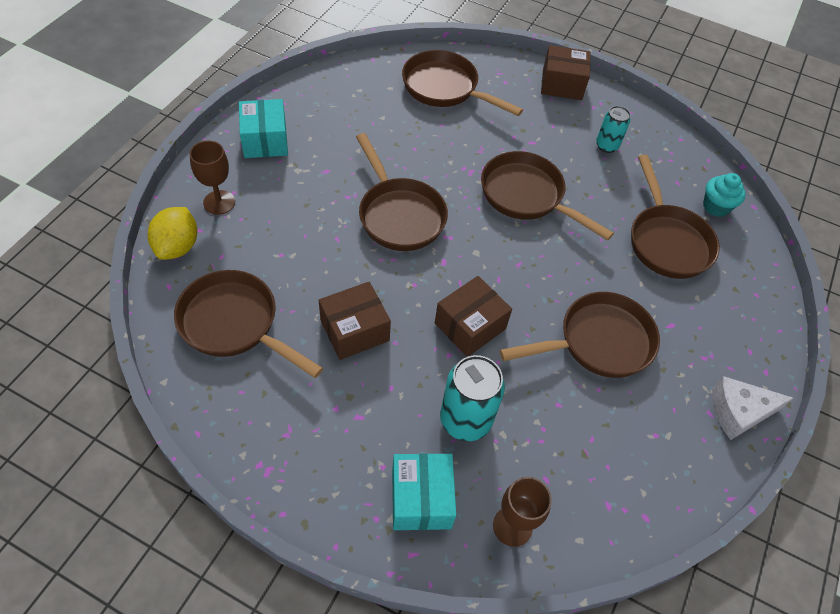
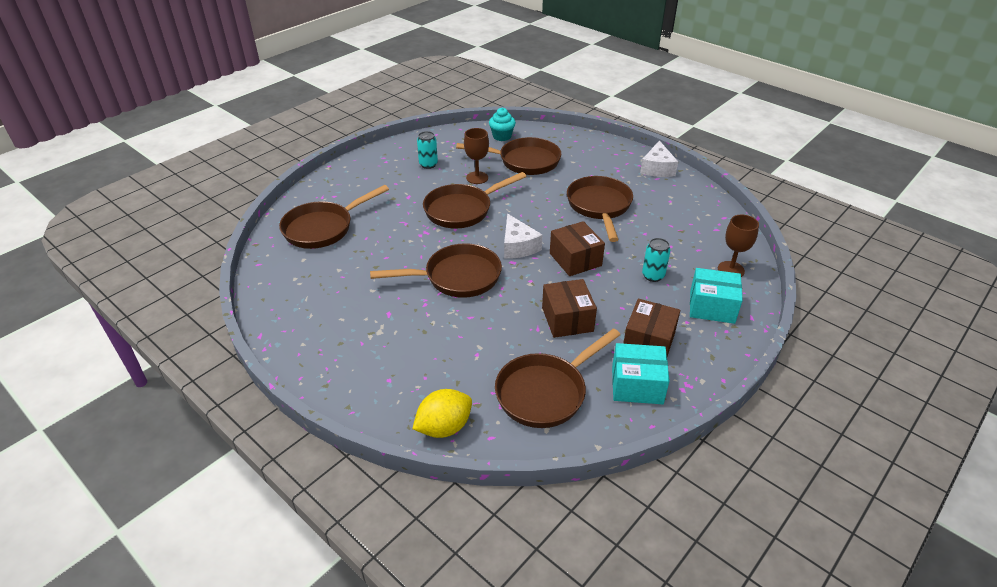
camera: 70 degrees left, 15 degrees down
yellow lemon [147,207,197,260] -> yellow lemon turned 60 degrees counterclockwise [412,389,472,438]
brown goblet [190,141,235,215] -> brown goblet moved to [464,128,489,184]
turquoise box [239,99,288,158] -> turquoise box moved to [612,343,670,404]
turquoise can [440,355,505,441] -> turquoise can [642,238,670,282], size x0.60
brown box [541,45,591,100] -> brown box moved to [623,299,680,356]
none -> white cheese [504,214,542,259]

